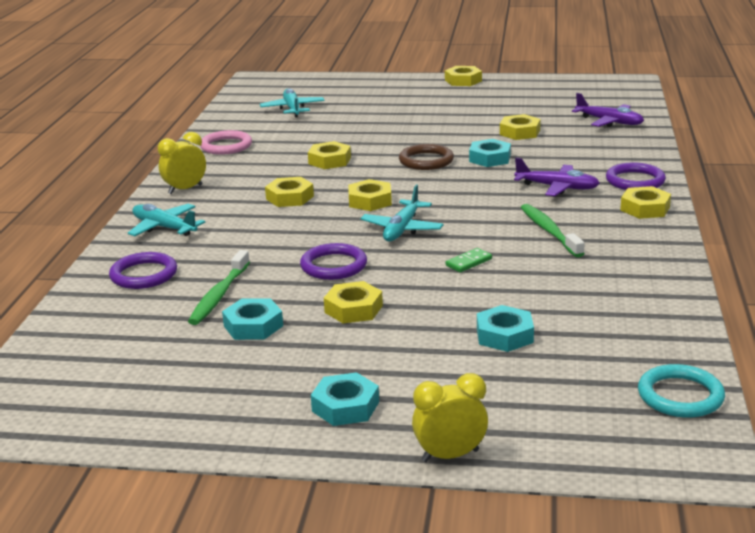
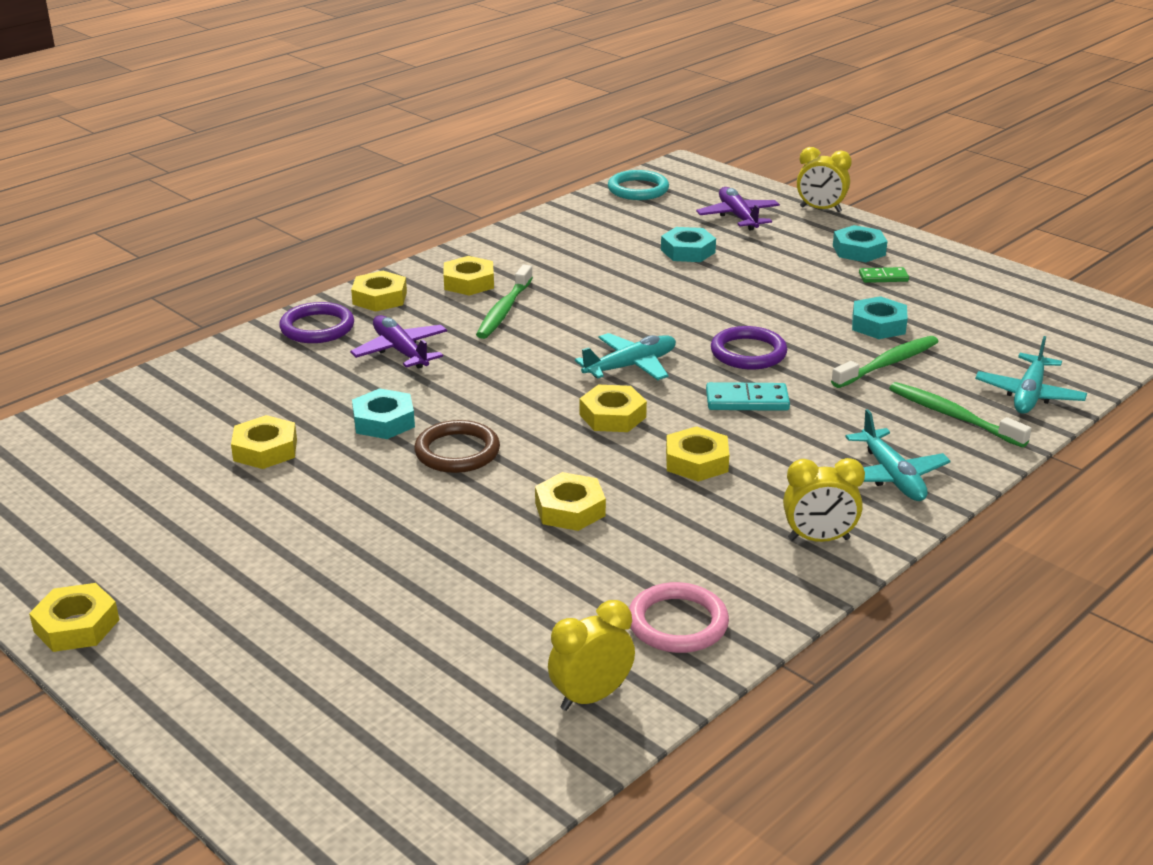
camera: 145 degrees left, 5 degrees up
purple ring [109,252,177,289] -> green toothbrush [889,382,1032,447]
turquoise plane [260,88,325,118] -> turquoise plane moved to [975,336,1087,414]
yellow nut [324,281,383,323] -> yellow nut moved to [444,256,494,296]
green domino [446,248,492,272] -> green domino moved to [859,267,909,283]
purple plane [572,93,644,127] -> purple plane moved to [696,187,780,231]
none -> yellow clock [548,600,635,711]
none -> turquoise domino [706,382,790,411]

